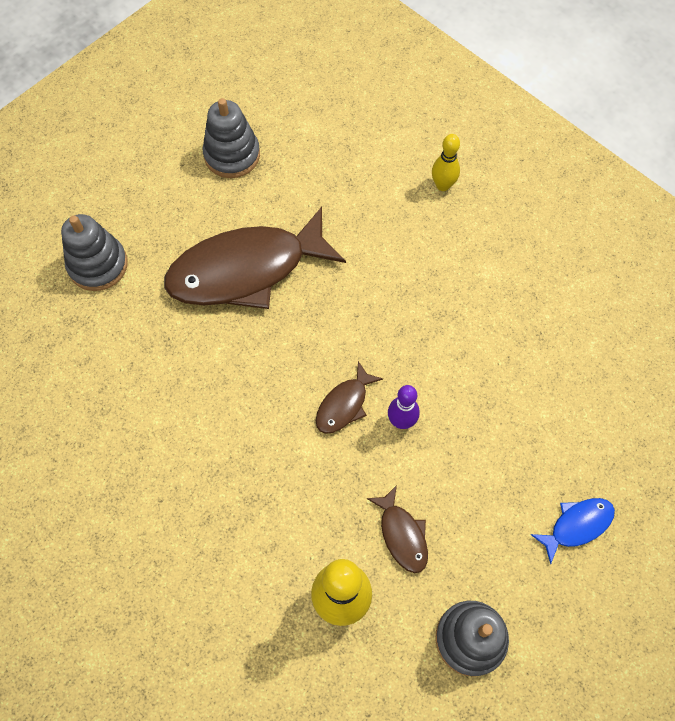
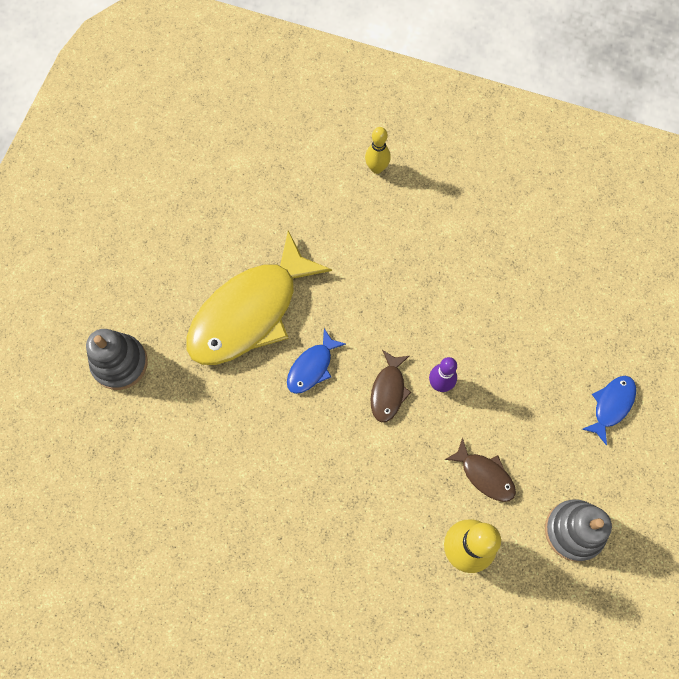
camera: 25 degrees left, 5 degrees up
brown fish [164,207,346,309] -> yellow fish [186,230,332,365]
grey stacking toy [203,98,260,178] -> none
none -> blue fish [287,329,346,394]

